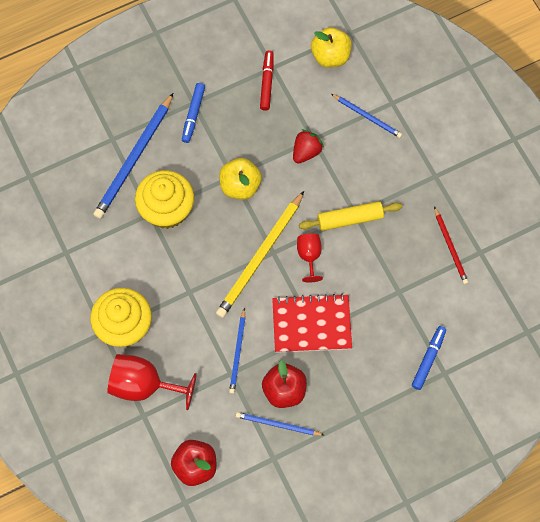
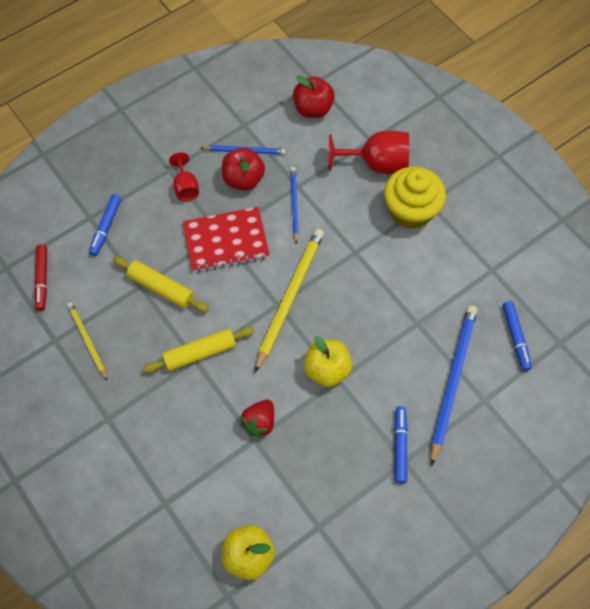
camera: 170 degrees right, 5 degrees down
yellow cupcake [135,170,194,229] -> none
red marker [260,51,274,111] -> red marker moved to [34,244,47,311]
red goblet [297,233,323,283] -> red goblet moved to [169,152,199,201]
blue pencil [331,94,402,138] -> none
red pencil [434,207,469,284] -> yellow pencil [67,302,107,380]
none -> yellow rolling pin [113,257,209,312]
none -> blue marker [503,301,532,371]

